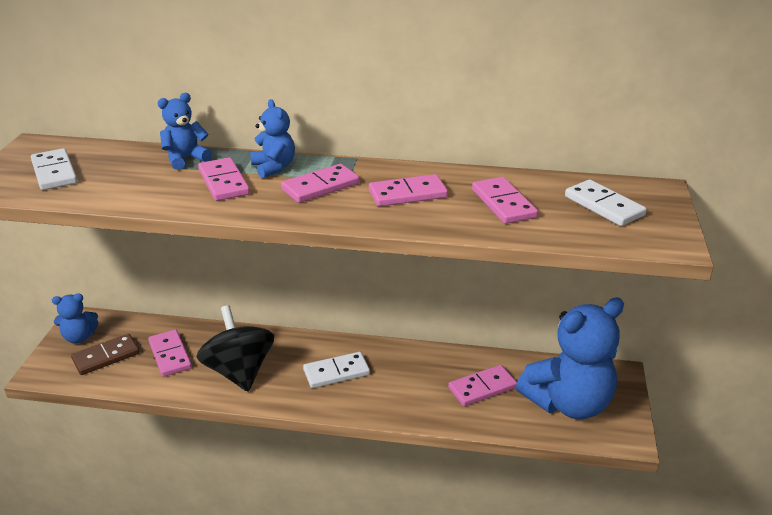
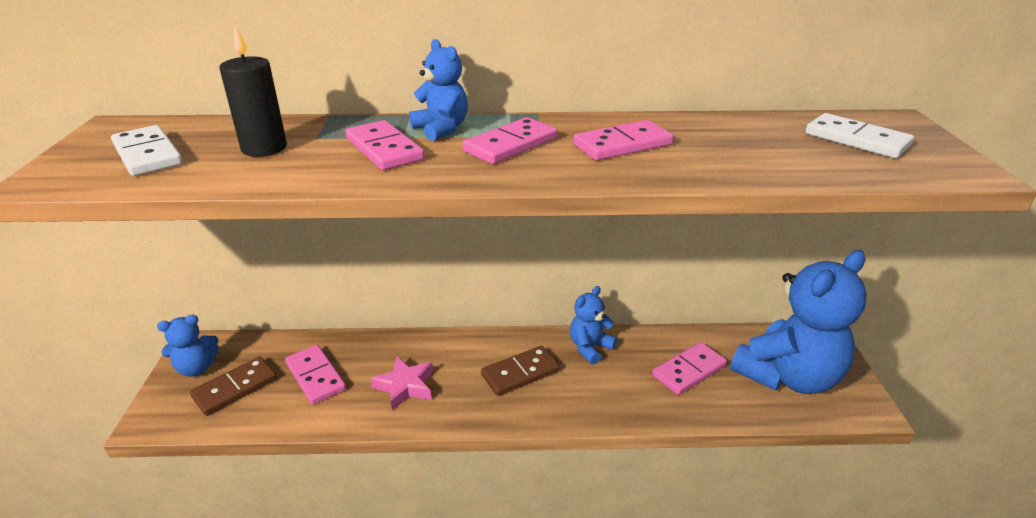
camera: 10 degrees left, 0 degrees up
blue teddy bear [158,93,212,170] -> blue teddy bear moved to [570,286,617,365]
black spinning top [197,305,274,391] -> pink star [371,356,433,410]
white domino [303,352,370,388] -> brown domino [481,346,560,396]
pink domino [472,177,538,224] -> none
none -> black candle [219,26,287,157]

